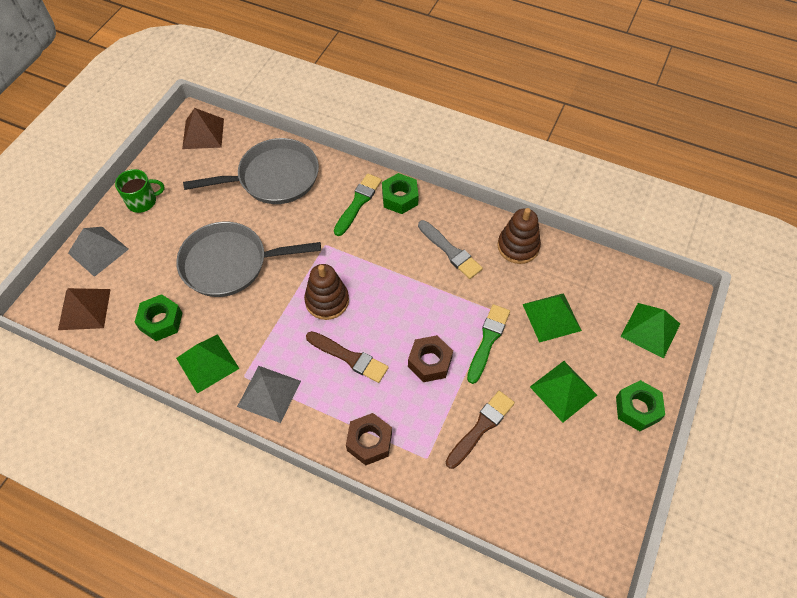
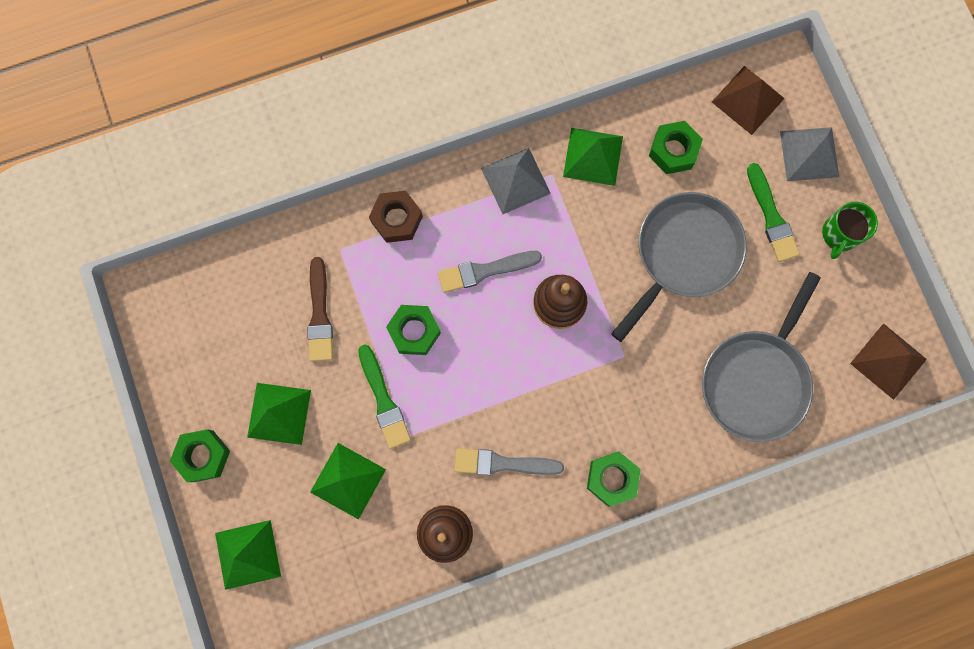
camera: 135 degrees right, 20 degrees up
brown brush [306,331,389,383] -> grey brush [438,251,542,293]
green brush [334,174,382,236] -> green brush moved to [747,163,800,262]
brown nut [408,335,453,382] -> green nut [386,305,441,355]

